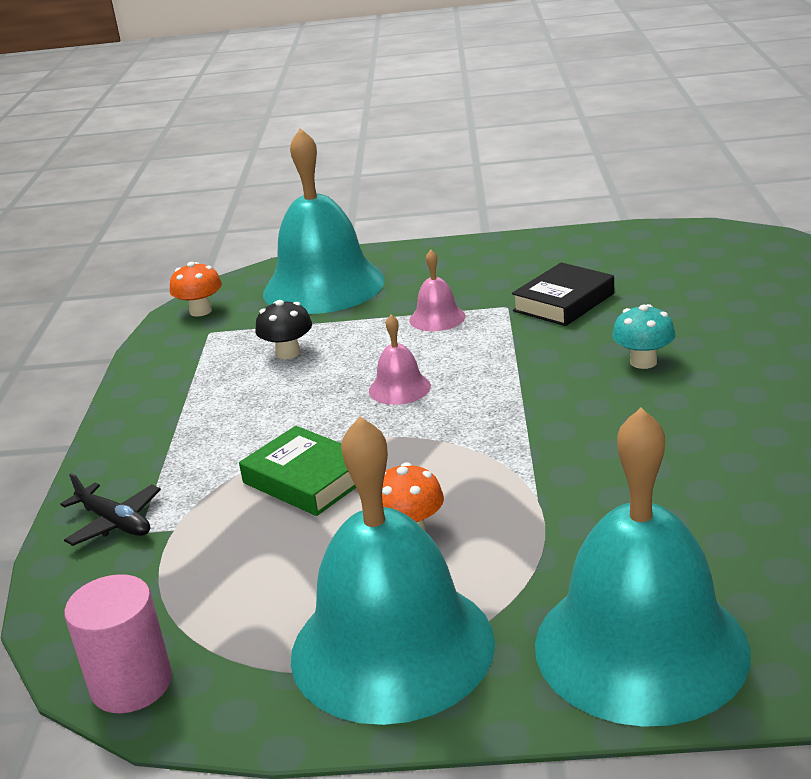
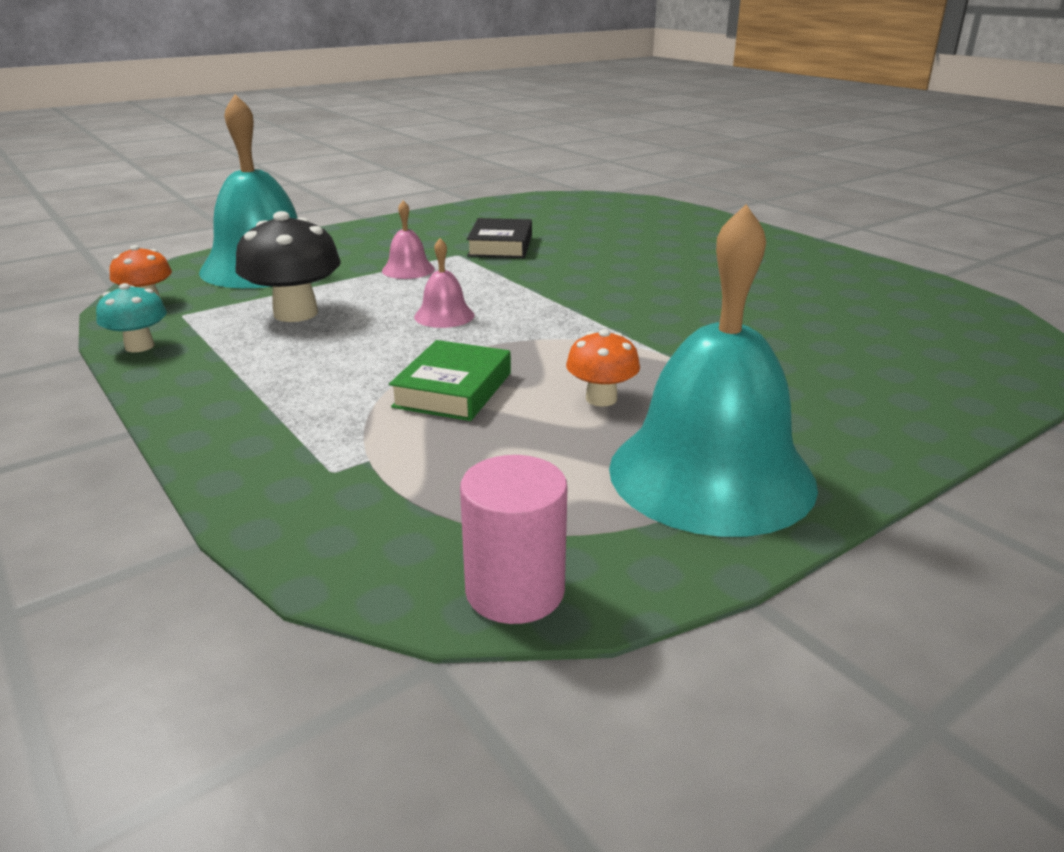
camera: 40 degrees left, 0 degrees up
black plane [60,473,161,546] -> none
green book [239,426,356,516] -> green book turned 75 degrees counterclockwise [389,340,511,421]
black mushroom [256,300,312,359] -> black mushroom [235,211,341,322], size x1.70
turquoise bell [535,408,751,727] -> none
turquoise mushroom [612,304,675,369] -> turquoise mushroom moved to [96,283,167,352]

